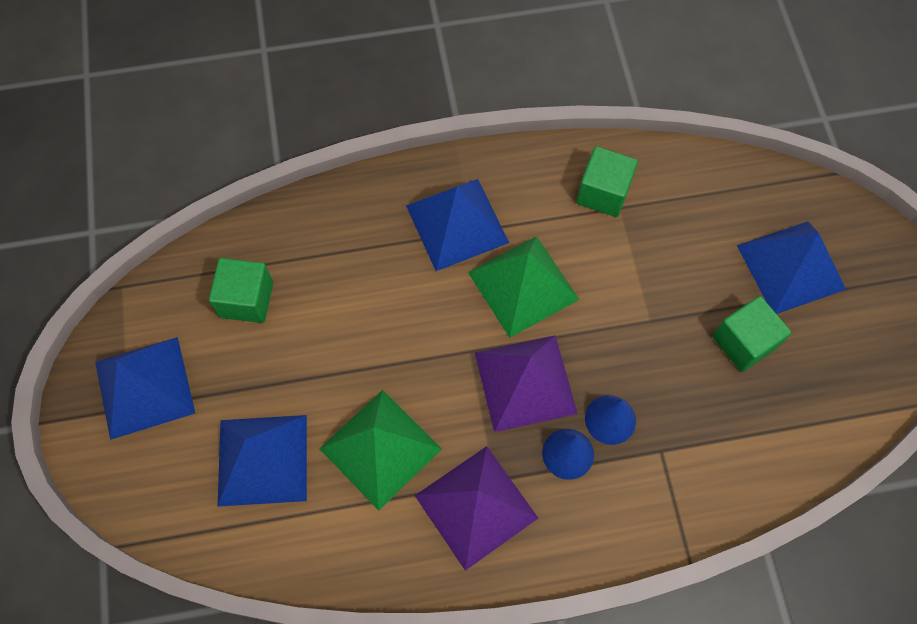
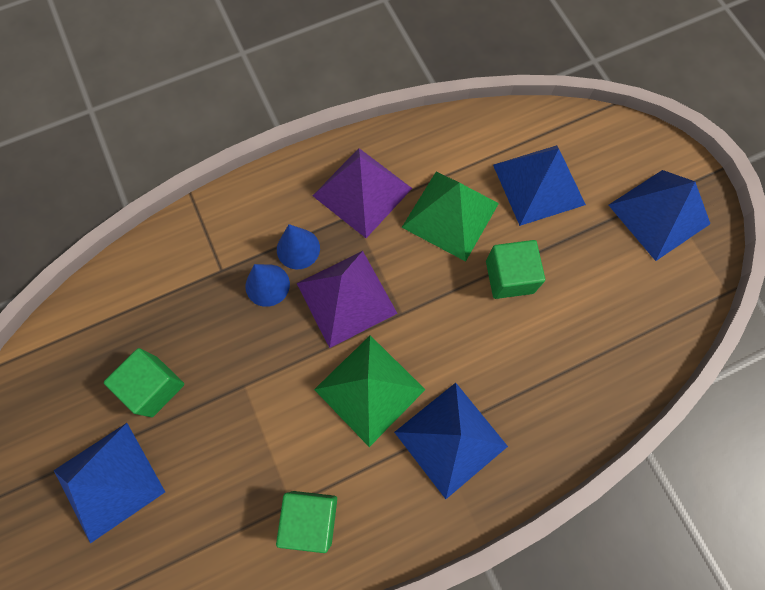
camera: 165 degrees right, 5 degrees up
green cube [209,258,273,323] -> green cube moved to [486,240,545,299]

